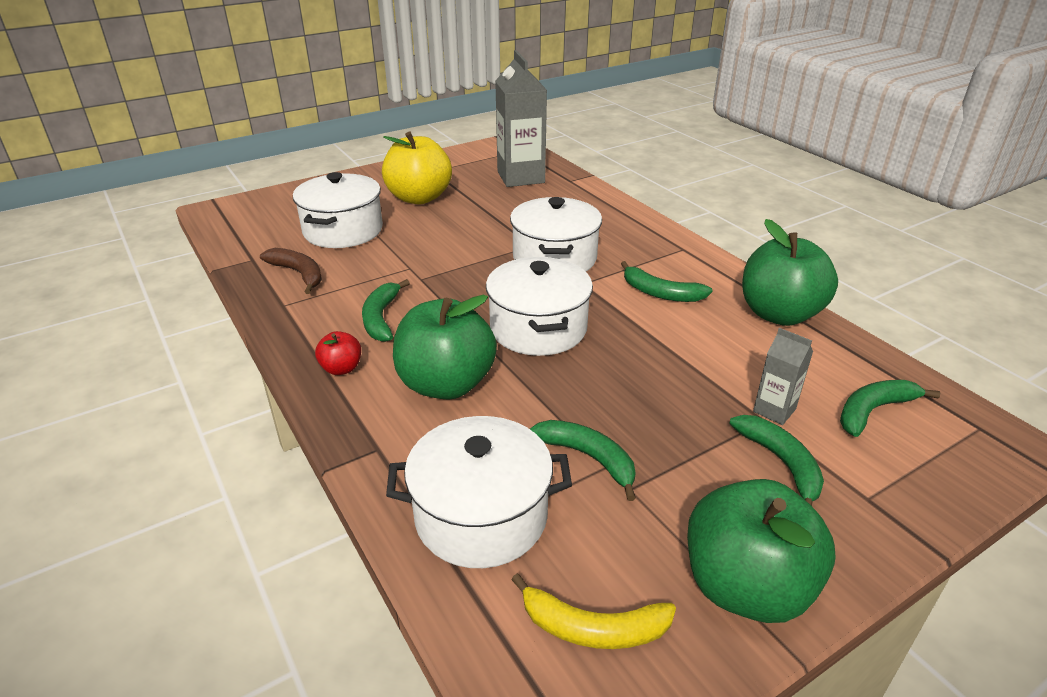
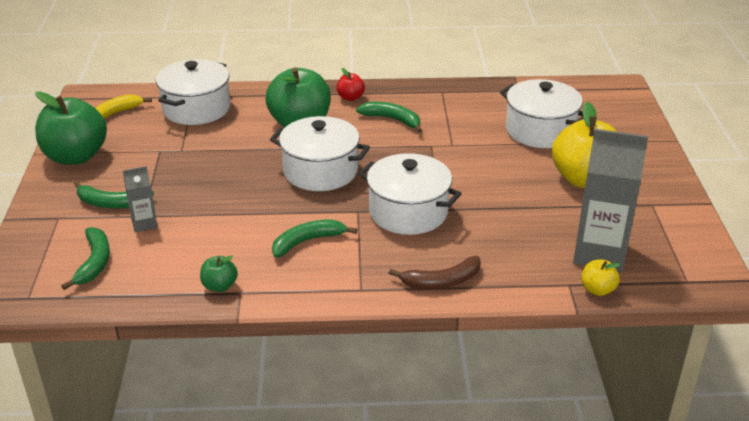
camera: 120 degrees right, 0 degrees up
brown banana [260,248,322,294] -> brown banana moved to [389,256,481,289]
green banana [530,420,636,501] -> none
green apple [742,219,838,326] -> green apple [200,255,238,292], size x0.46
none -> yellow apple [581,260,620,296]

